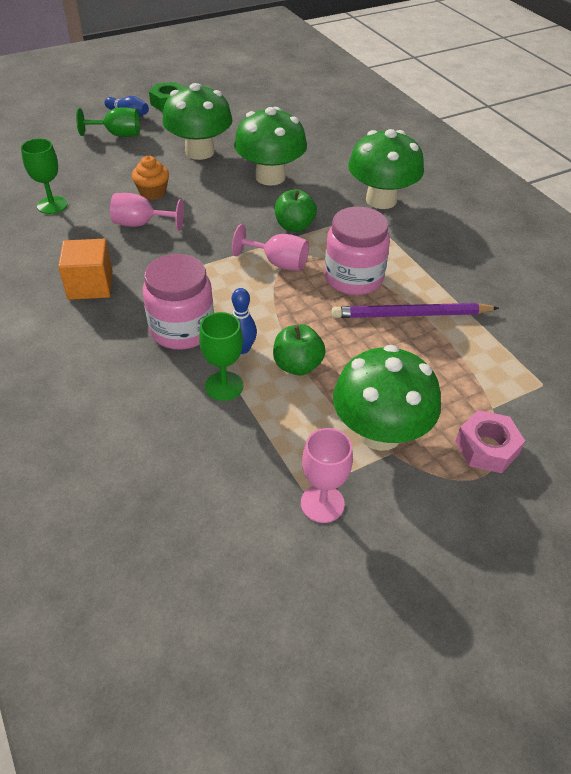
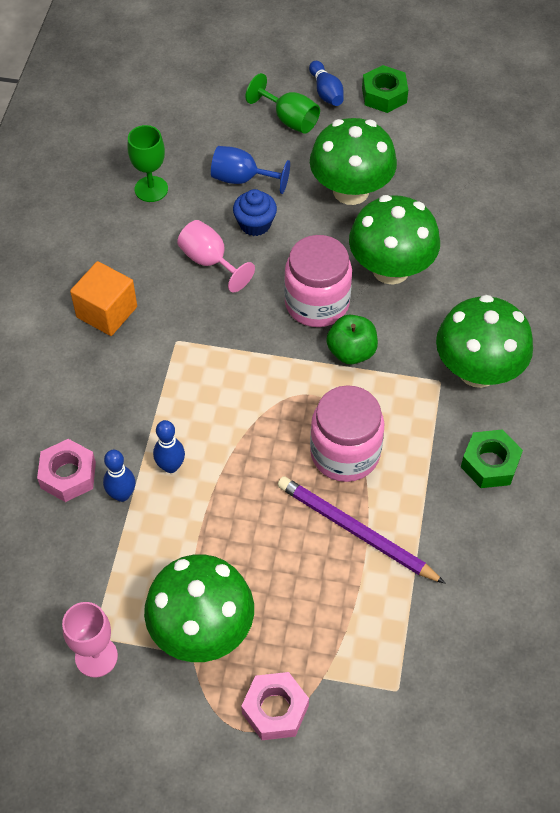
camera: 40 degrees right, 10 degrees up
orange cupcake [132,156,169,200] -> blue cupcake [233,189,277,236]
pink jar [143,254,214,350] -> pink jar moved to [284,235,352,327]
green goblet [199,312,243,401] -> blue bowling pin [103,450,136,502]
pink goblet [232,224,309,271] -> none
green apple [273,325,326,376] -> none
none -> pink nut [37,439,96,502]
none -> blue goblet [211,146,290,194]
none -> green nut [461,429,523,488]

